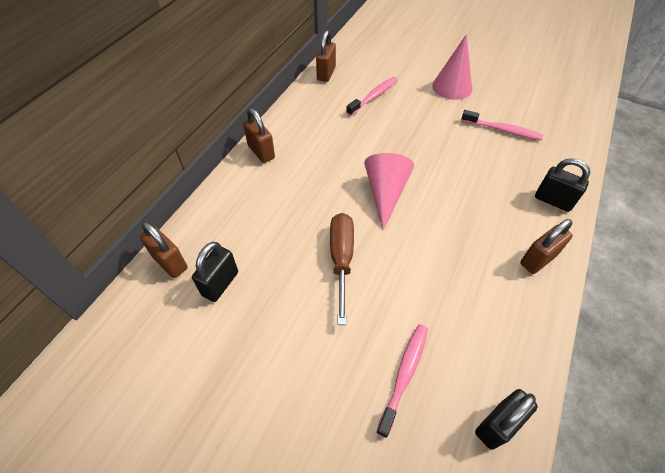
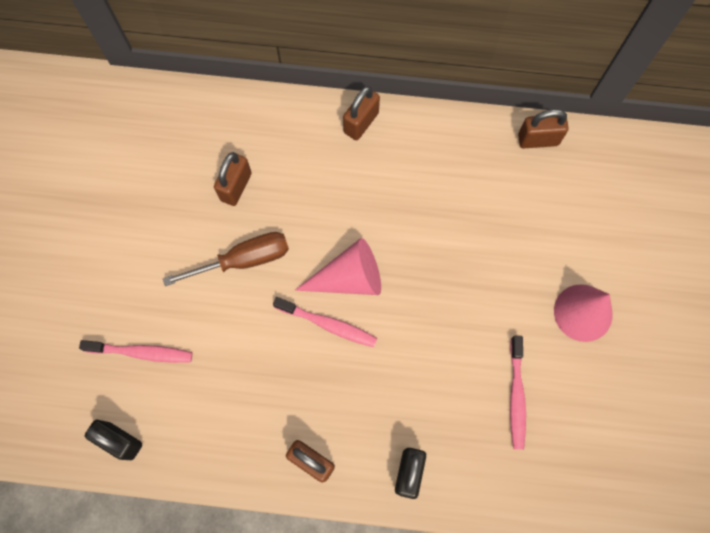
camera: 70 degrees right, 20 degrees up
brown padlock [140,222,188,278] -> brown padlock moved to [214,152,252,206]
black padlock [192,242,238,302] -> none
pink toothbrush [346,77,398,116] -> pink toothbrush moved to [273,297,377,347]

